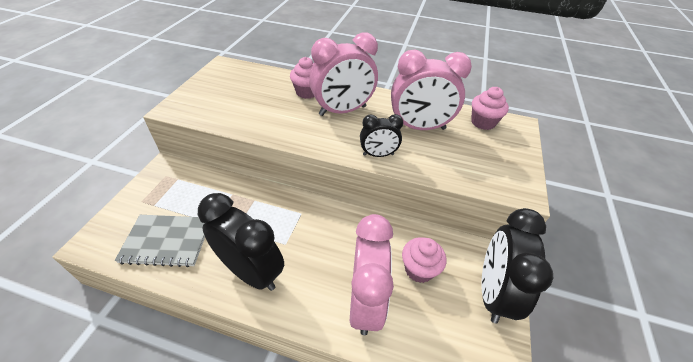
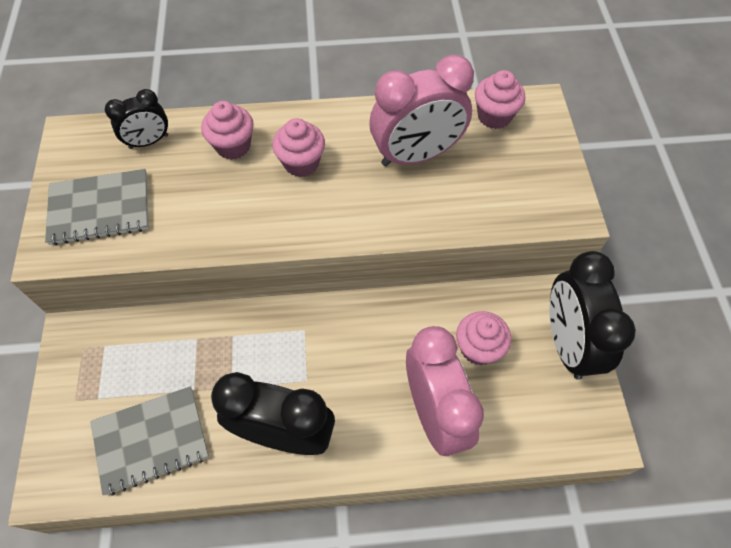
camera: 20 degrees left, 15 degrees up
pink clock [309,32,378,116] -> pink cupcake [272,118,325,177]
black clock [360,114,403,157] -> black clock moved to [105,89,168,149]
none -> grey notebook [45,169,149,245]

